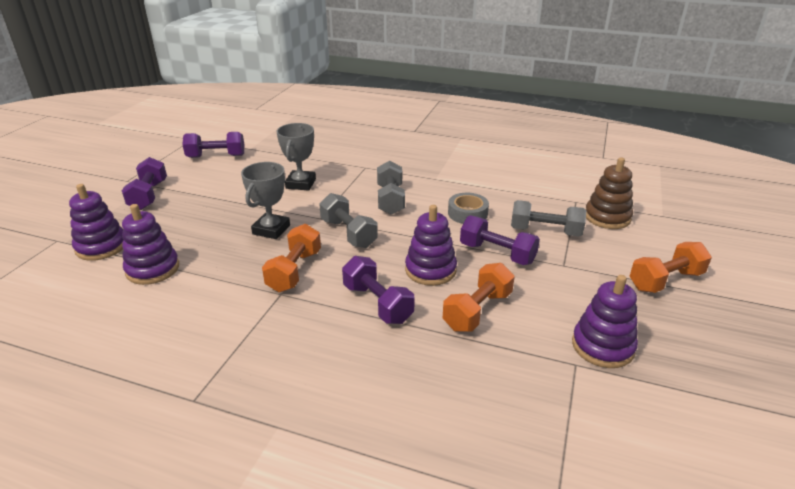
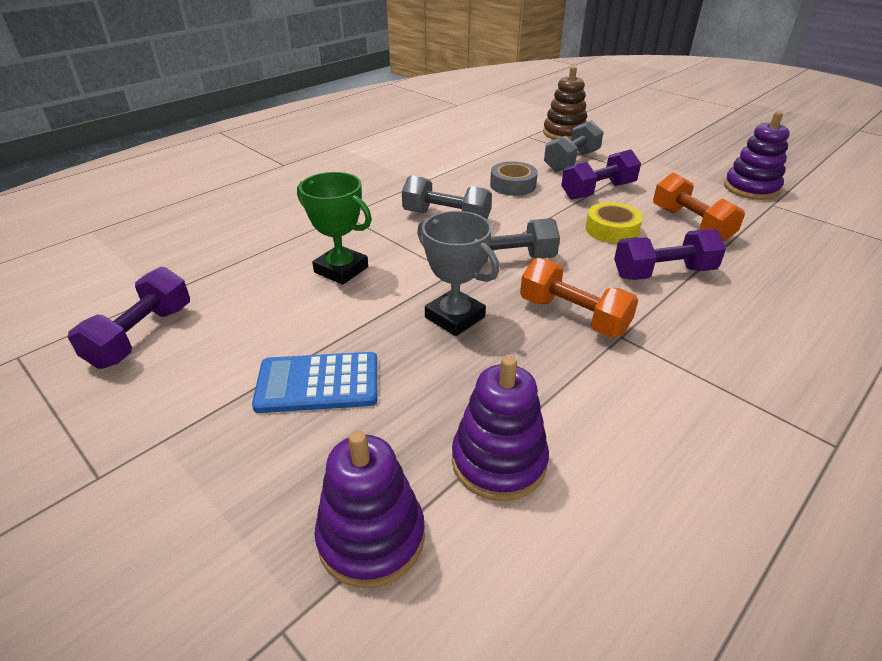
camera: 65 degrees left, 5 degrees up
purple dumbbell [122,157,167,210] -> none
grey trophy [277,123,316,191] -> green trophy [297,172,372,285]
purple stacking toy [405,205,457,286] -> yellow tape [586,202,643,243]
orange dumbbell [630,242,712,293] -> none
none -> blue calculator [252,352,377,413]

